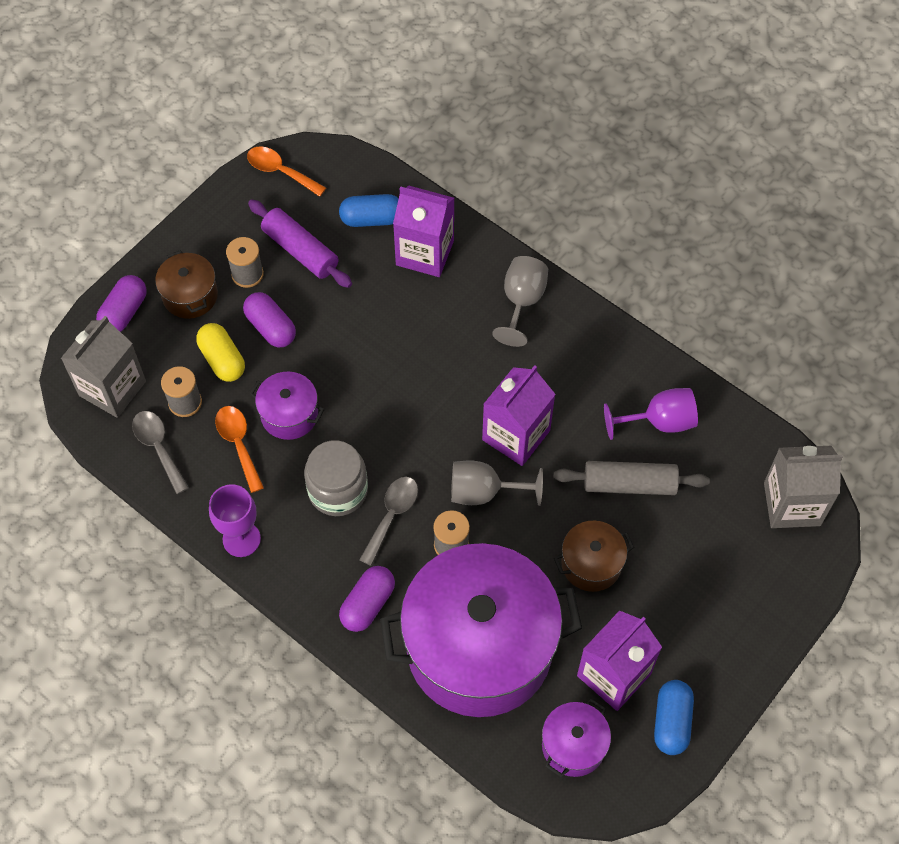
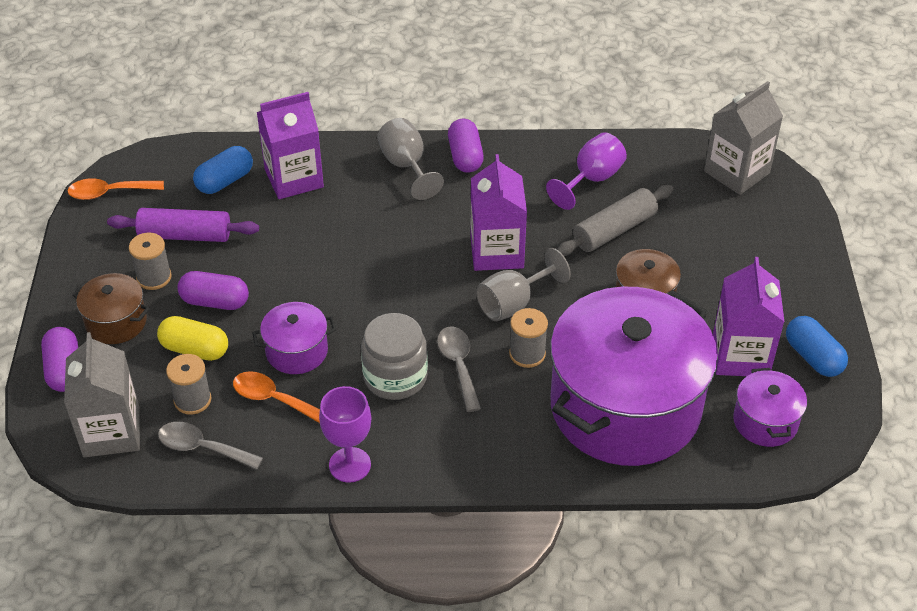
camera: 40 degrees left, 15 degrees down
purple capsule [339,566,395,632] -> purple capsule moved to [448,119,484,173]

